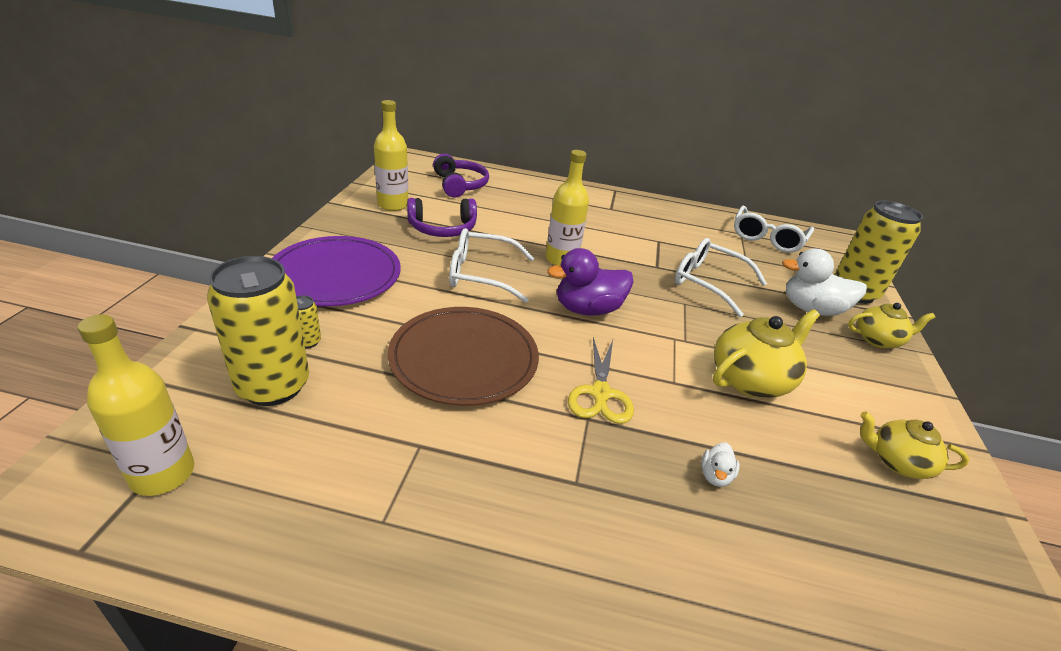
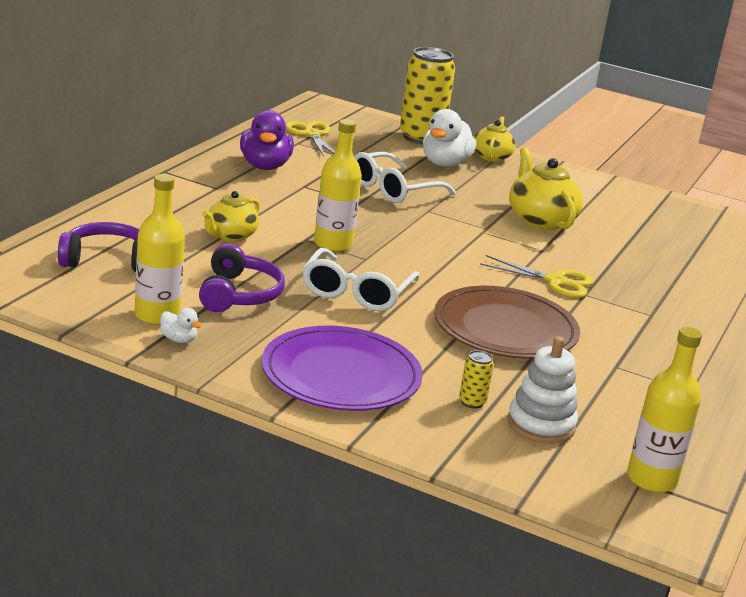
camera: 75 degrees left, 10 degrees down
yellow can [207,256,309,406] -> white stacking toy [508,336,578,444]
purple duck [547,248,633,316] -> purple duck moved to [240,110,294,170]
white duck [701,442,740,487] -> white duck moved to [160,308,202,343]
white glasses [734,206,814,253] -> yellow scissors [286,121,335,157]
yellow teapot [860,411,969,479] -> yellow teapot moved to [202,191,260,242]

